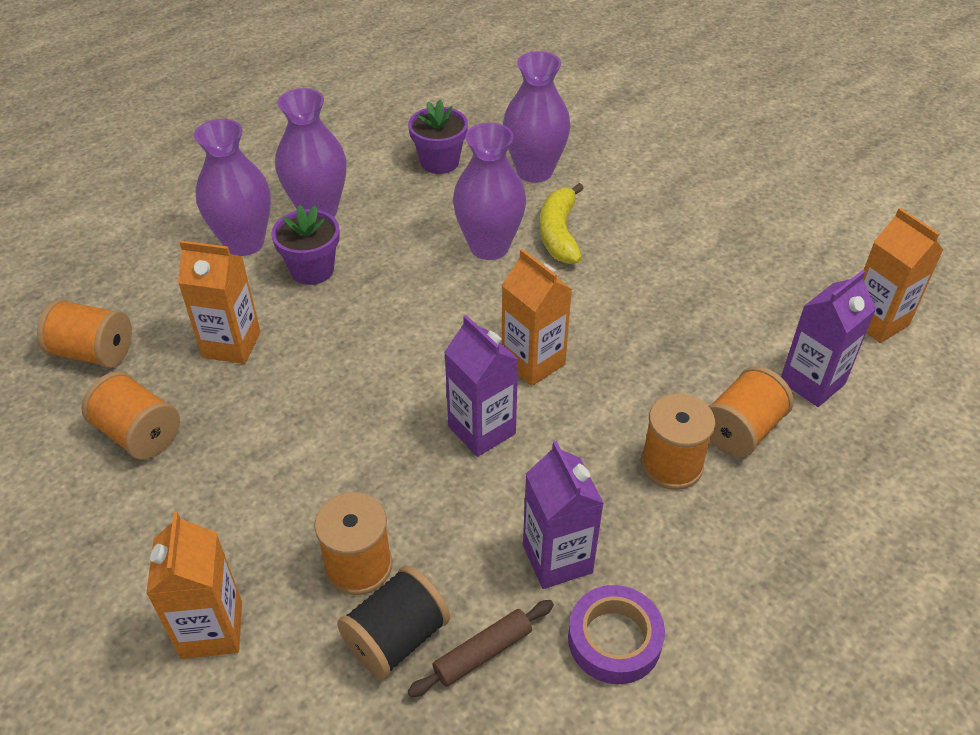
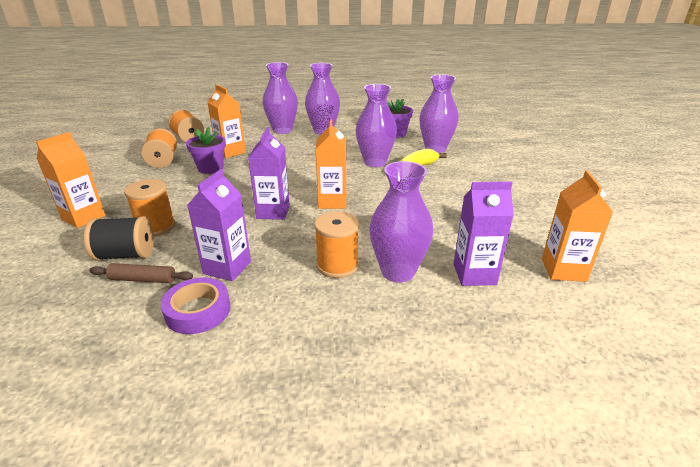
camera: 40 degrees right, 15 degrees down
purple flower pot [271,205,340,285] -> purple flower pot moved to [186,127,226,174]
orange spool [709,366,794,457] -> purple vase [370,161,433,282]

